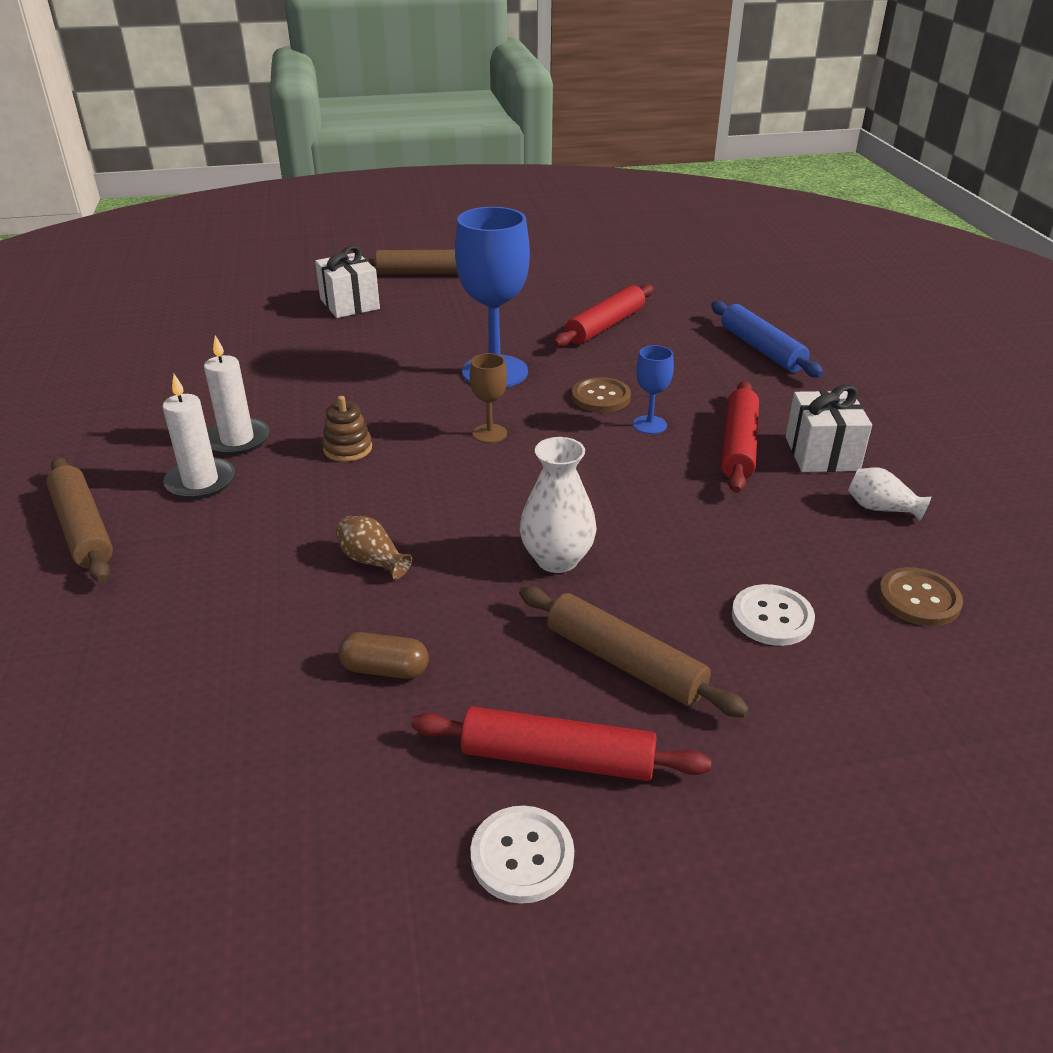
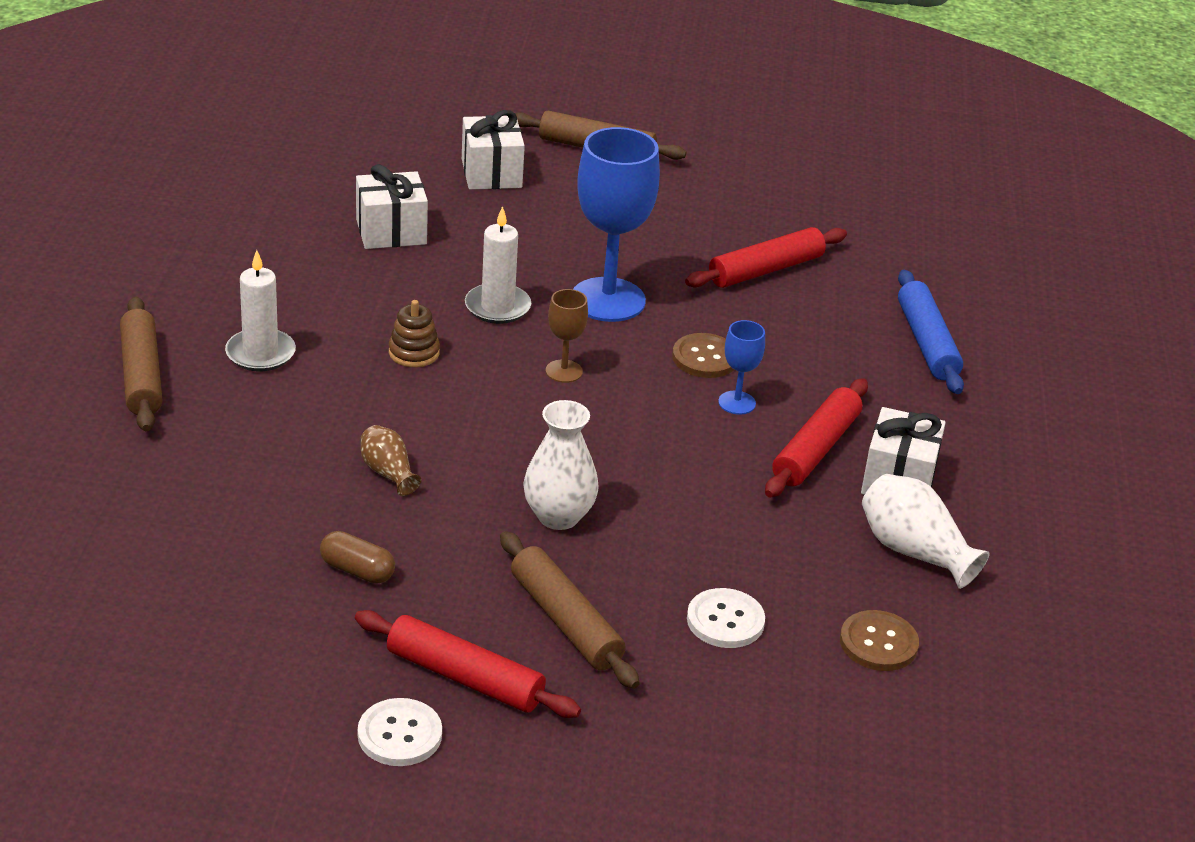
camera: 15 degrees right, 0 degrees up
white candle [204,335,269,455] -> white candle moved to [465,206,531,324]
white vase [848,467,931,521] -> white vase [862,474,990,589], size x1.65
none -> white gift [356,164,428,249]

